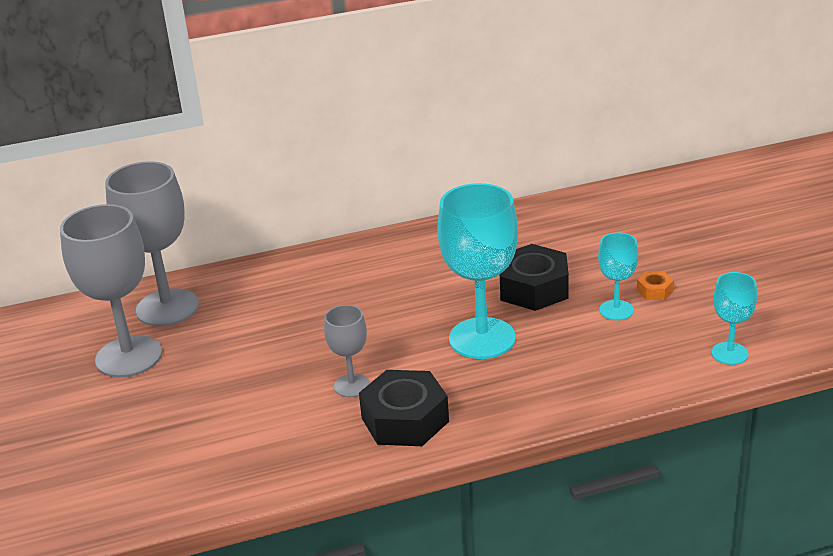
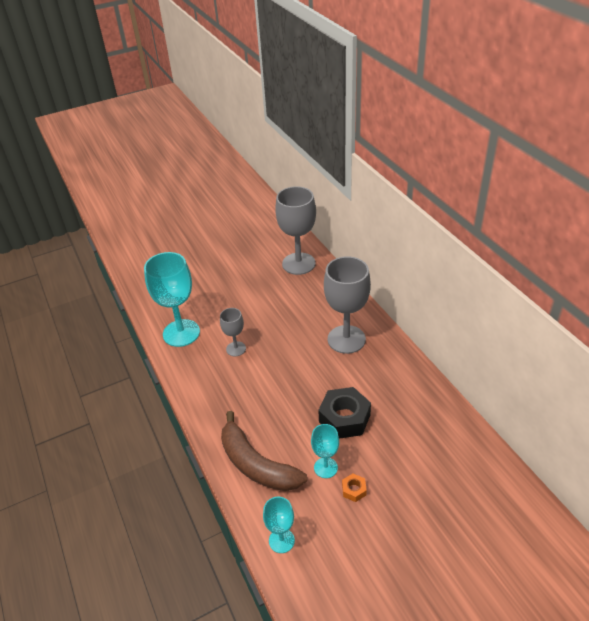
camera: 80 degrees right, 10 degrees up
grey goblet [60,204,162,378] -> grey goblet moved to [324,256,371,354]
black nut [359,370,449,446] -> none
turquoise goblet [438,183,518,359] -> turquoise goblet moved to [144,252,200,347]
none -> brown banana [221,411,307,491]

